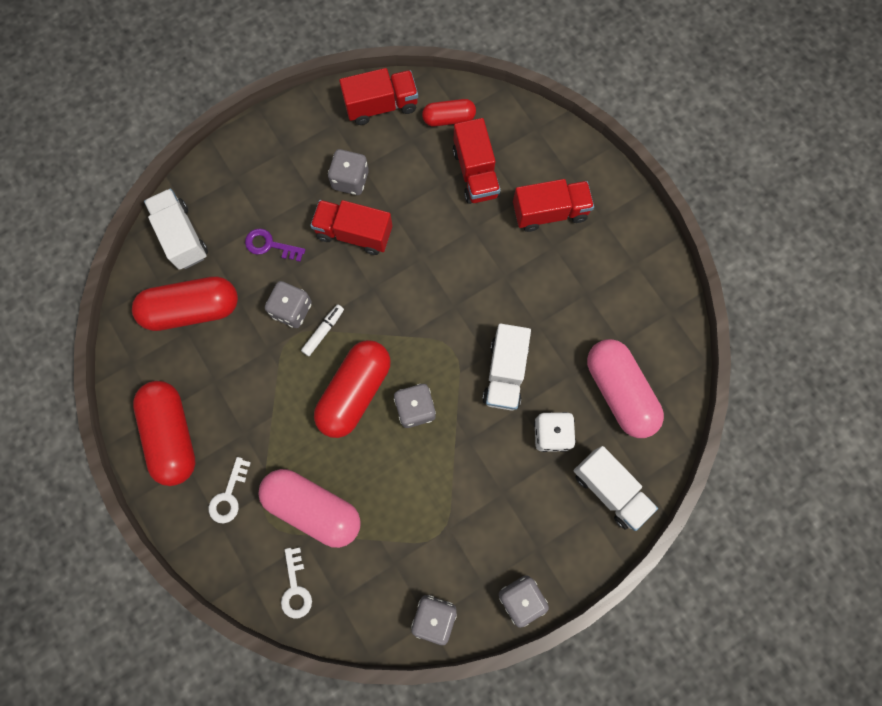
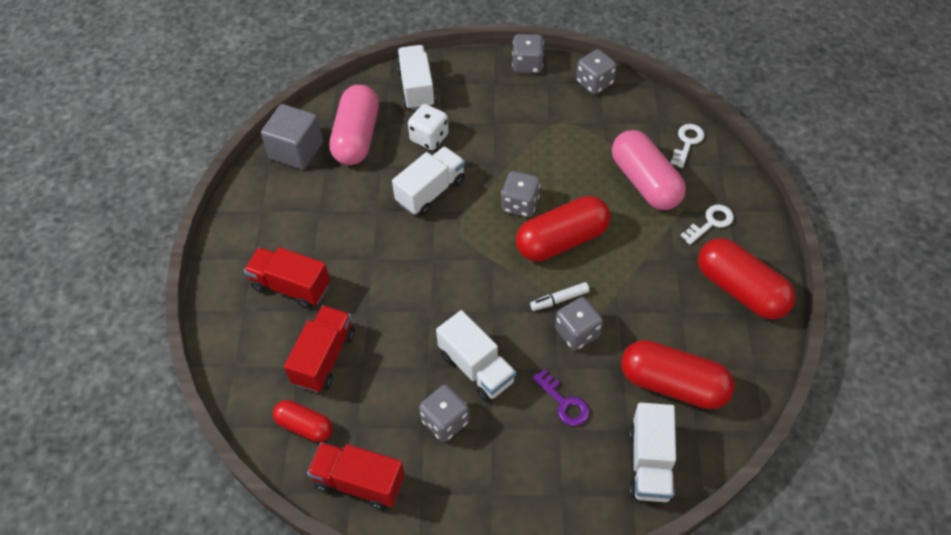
camera: 145 degrees left, 20 degrees down
red capsule [133,381,196,486] -> red capsule turned 60 degrees counterclockwise [698,238,796,319]
red truck [310,200,392,255] -> white truck [436,310,516,402]
none -> grey cube [261,104,323,170]

